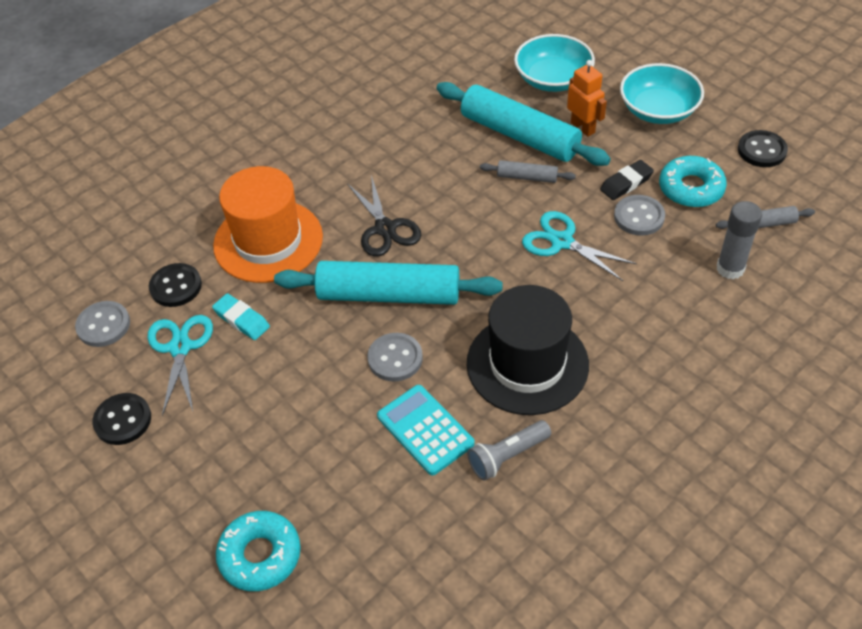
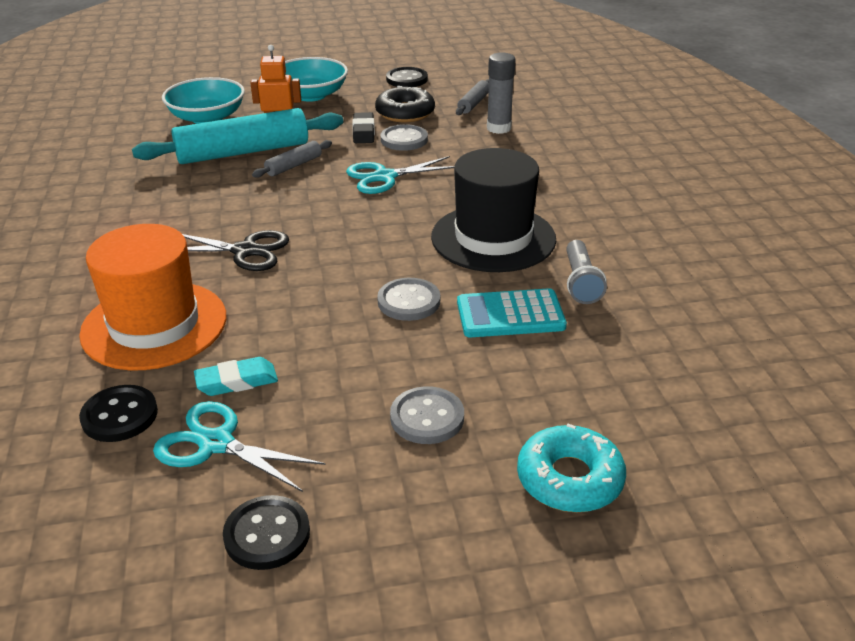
camera: 60 degrees left, 15 degrees down
grey button [75,301,130,347] -> grey button moved to [390,386,464,444]
turquoise rolling pin [274,261,503,305] -> none
turquoise donut [659,156,727,208] -> black donut [375,86,435,122]

